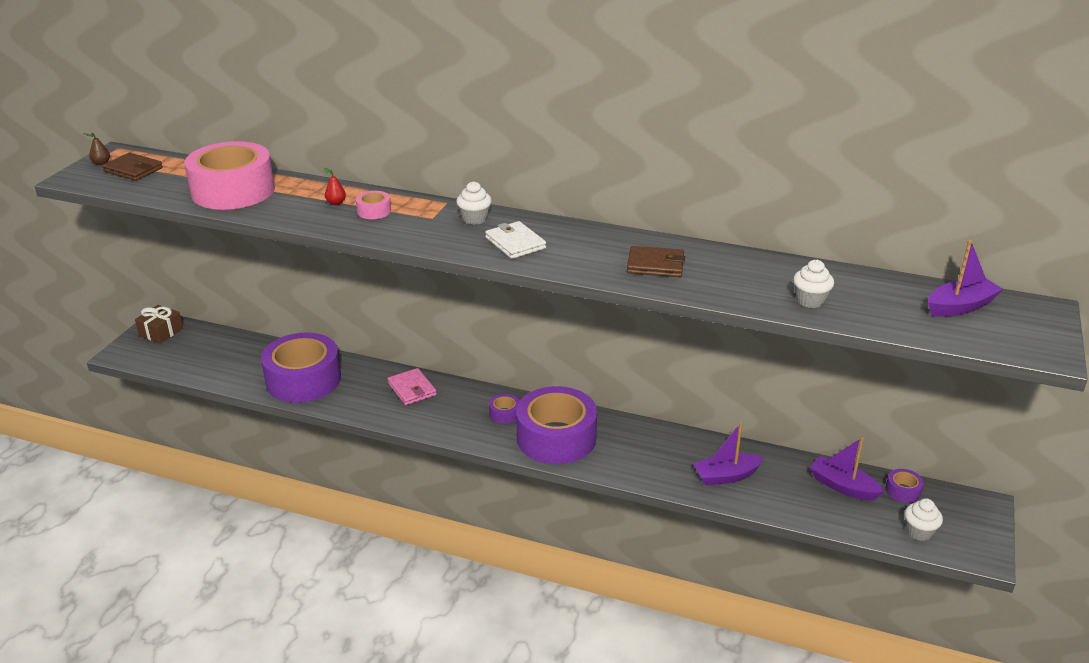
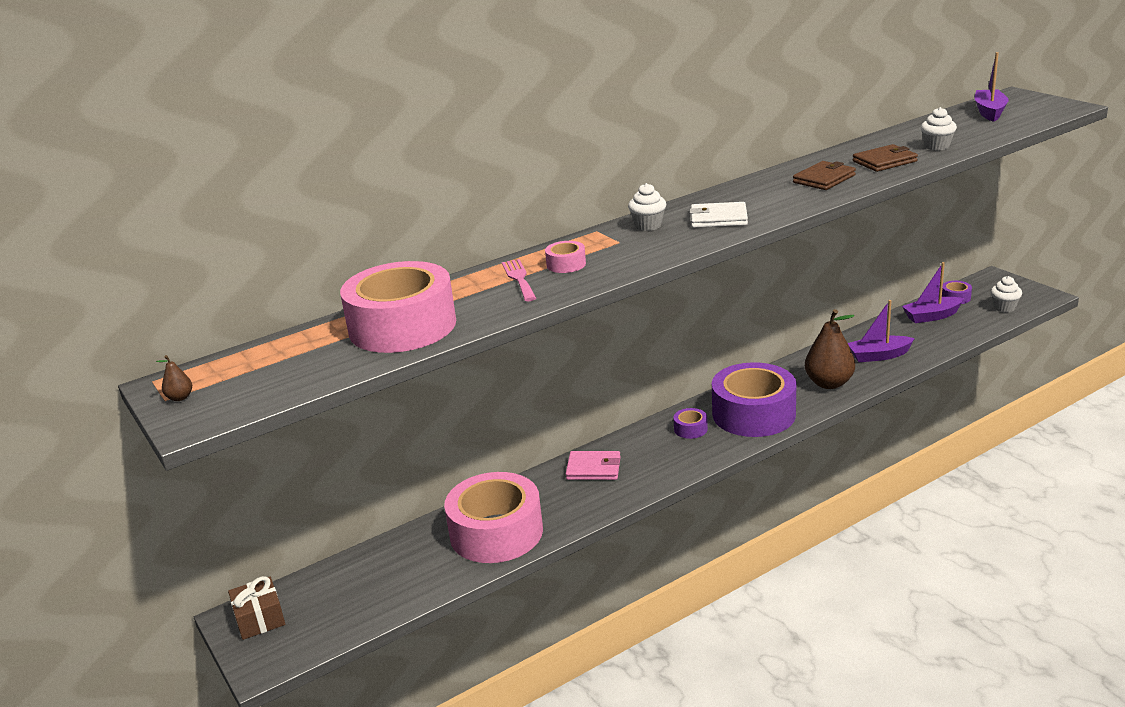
camera: 50 degrees left, 5 degrees down
brown wallet [102,152,163,181] -> brown wallet moved to [853,144,918,172]
purple tape [261,332,341,403] -> pink tape [444,472,543,563]
red pear [324,168,346,205] -> pink fork [502,259,536,301]
purple boat [693,422,764,486] -> purple boat turned 60 degrees clockwise [848,300,915,362]
none -> brown pear [805,309,855,389]

